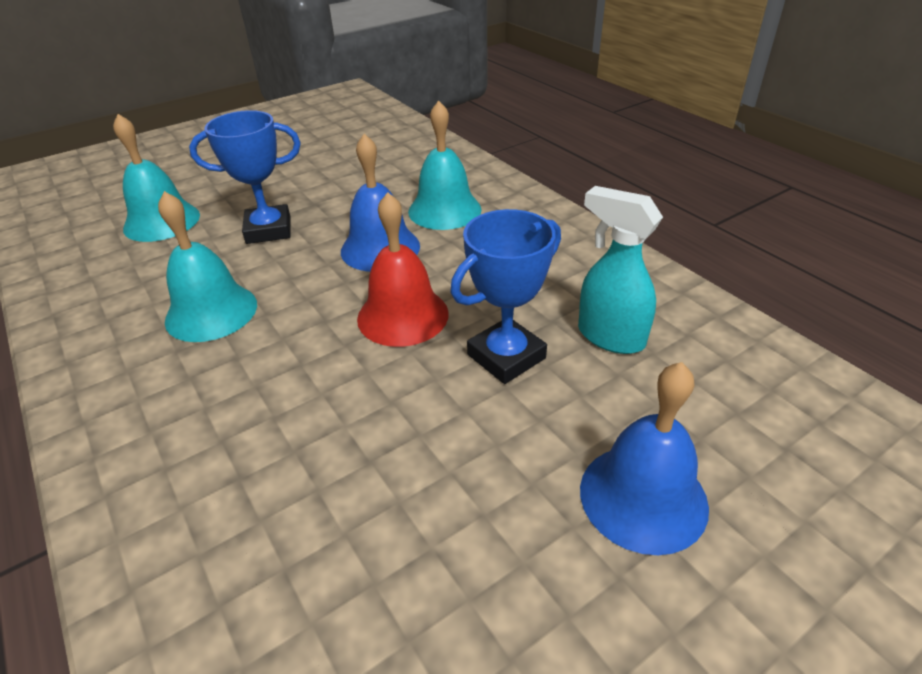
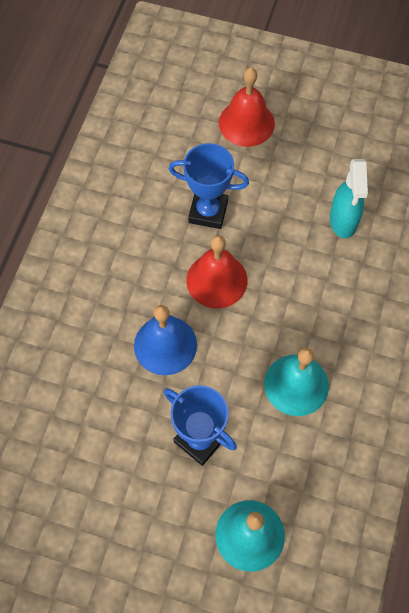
camera: 130 degrees left, 25 degrees up
turquoise bell [408,100,482,230] -> none
turquoise spray bottle [578,186,663,354] -> turquoise spray bottle moved to [330,159,368,238]
blue bell [580,362,709,555] -> red bell [219,67,275,147]

